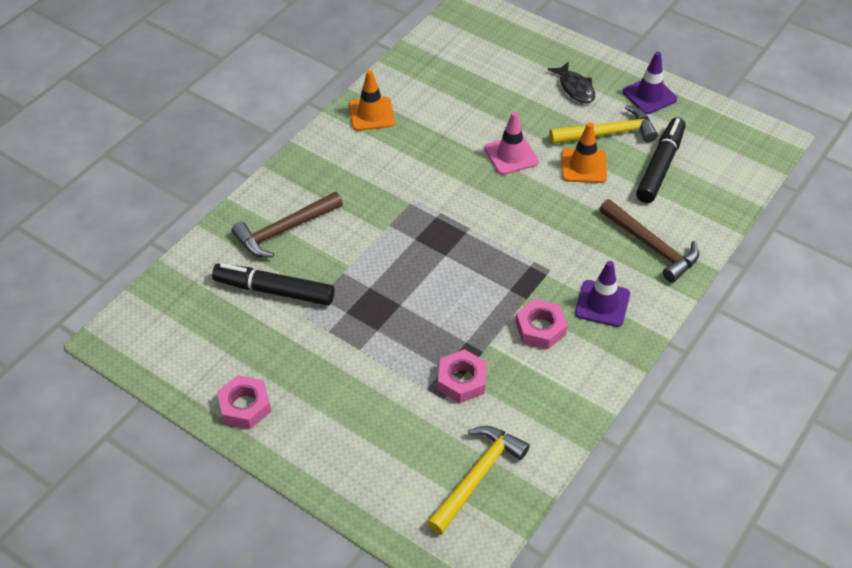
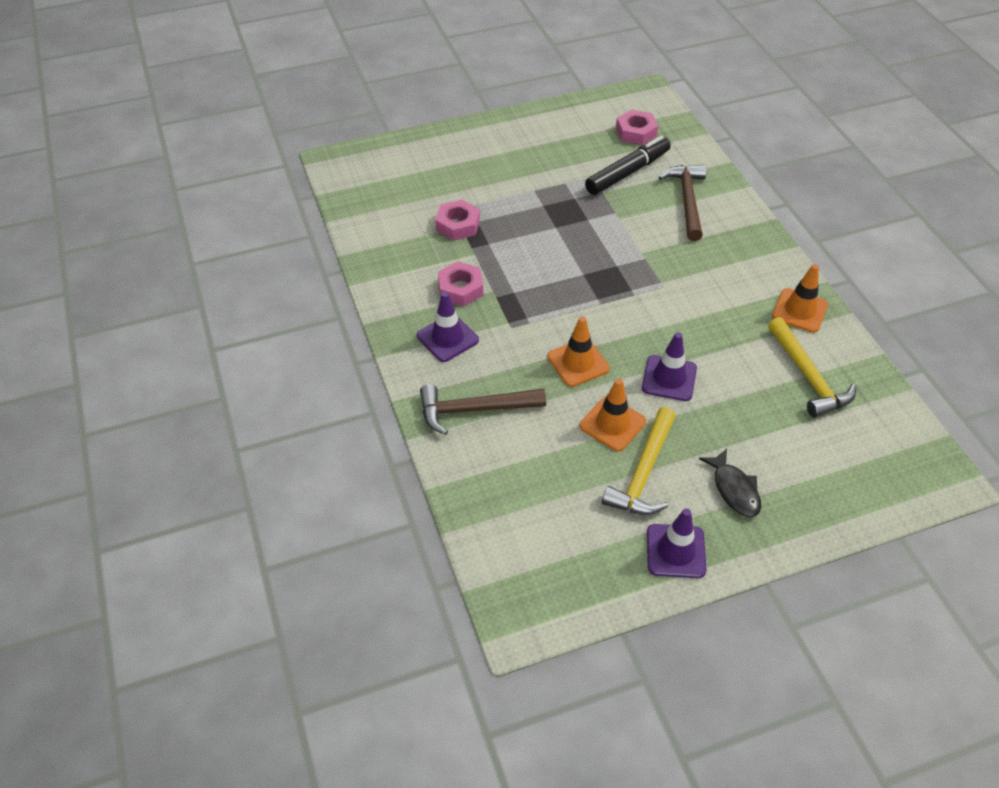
camera: 125 degrees right, 0 degrees up
pink nut [217,375,271,429] -> pink nut moved to [616,109,658,145]
yellow hammer [427,426,530,535] -> yellow hammer moved to [768,317,856,418]
pink traffic cone [485,112,539,175] -> purple traffic cone [642,332,697,401]
black fish [548,61,595,103] -> black fish turned 120 degrees counterclockwise [699,449,761,517]
black marker [636,118,686,203] -> none
none -> orange traffic cone [547,317,610,387]

